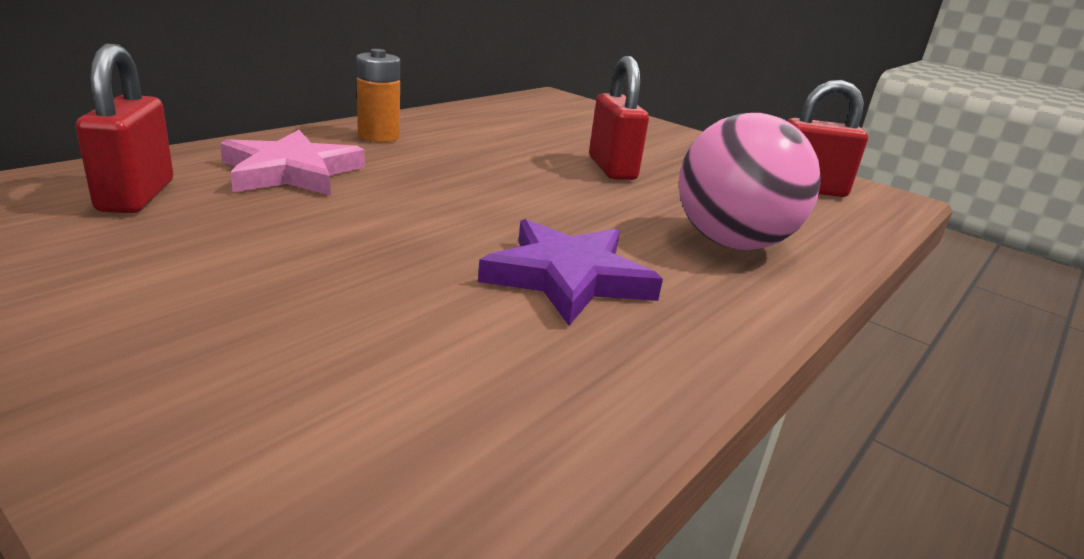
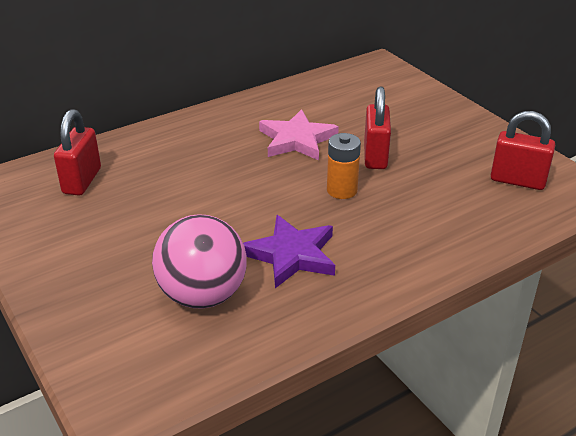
camera: 20 degrees right, 10 degrees up
pink star [220,130,365,196] -> pink star moved to [259,109,339,160]
orange battery [356,49,400,142] -> orange battery moved to [327,133,361,199]
pink ball [679,113,821,250] -> pink ball moved to [152,214,247,309]

